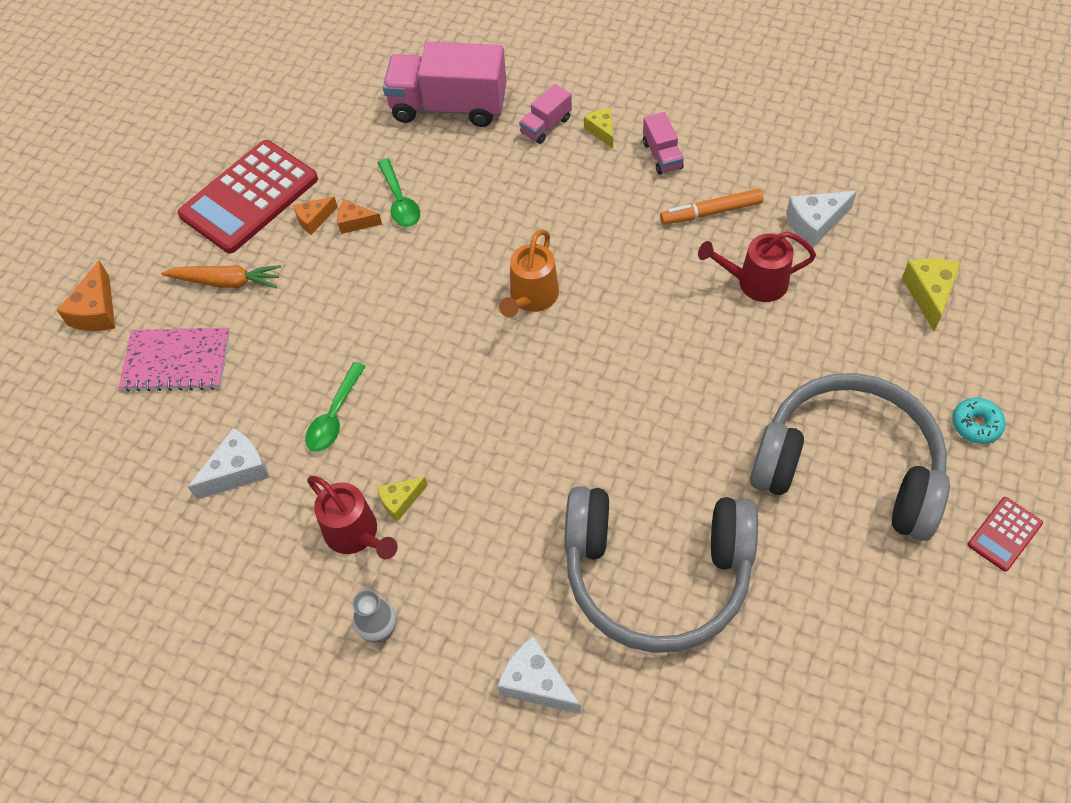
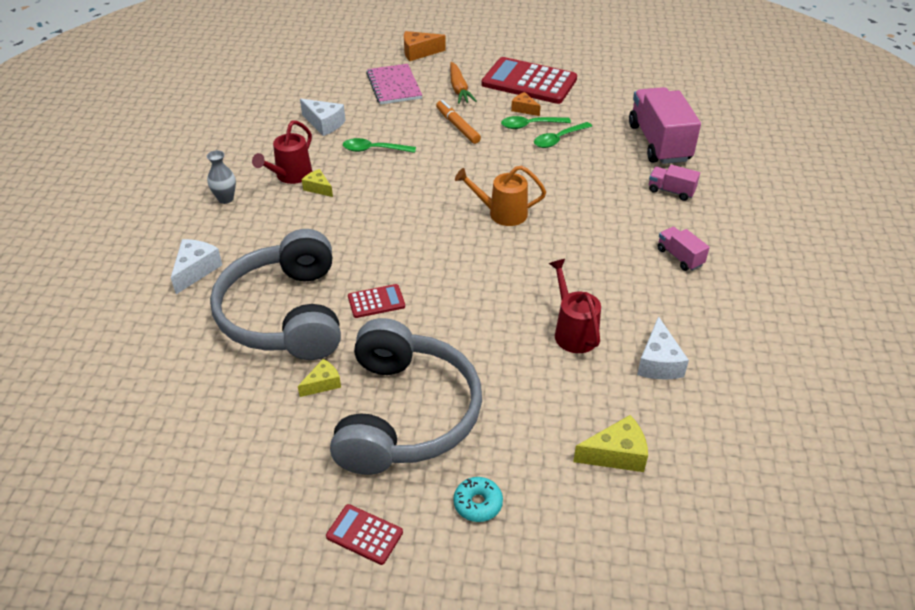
camera: 70 degrees right, 15 degrees down
orange cheese [337,200,382,234] -> green spoon [501,116,571,129]
yellow cheese [584,108,613,149] -> yellow cheese moved to [298,359,341,397]
pink truck [643,112,684,175] -> pink truck turned 90 degrees clockwise [657,227,710,271]
orange marker [660,189,763,225] -> orange marker moved to [436,100,481,144]
white cheese [786,191,857,247] -> white cheese turned 135 degrees counterclockwise [637,316,689,380]
none -> red calculator [348,284,405,318]

